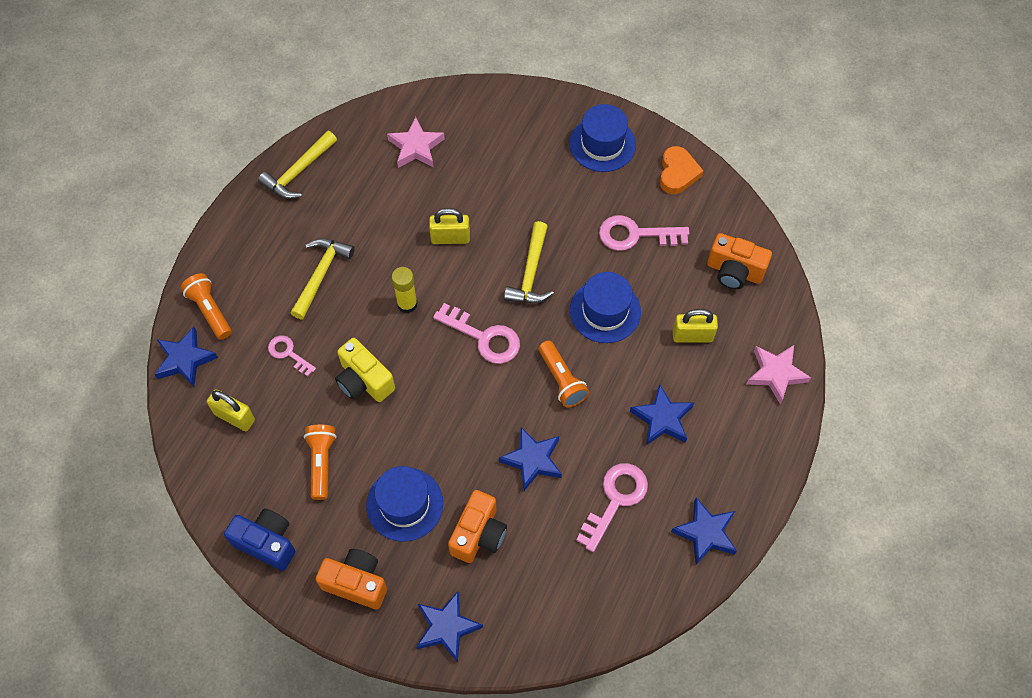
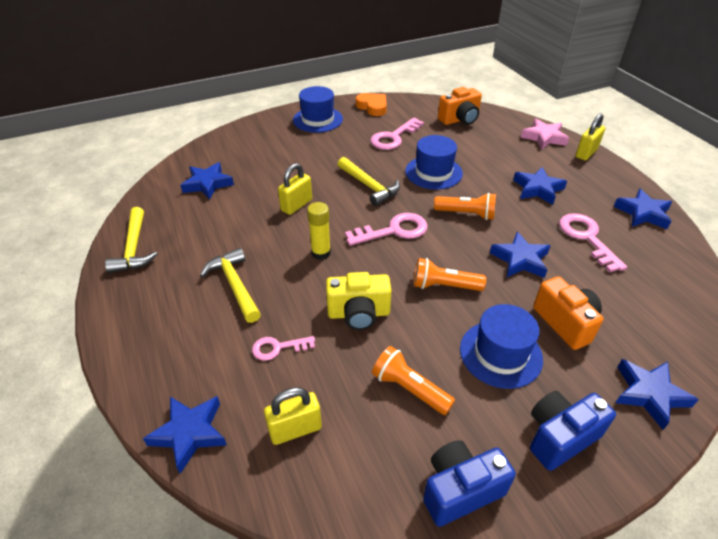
camera: 50 degrees left, 20 degrees down
orange flashlight [180,273,232,340] -> orange flashlight moved to [414,258,486,291]
orange camera [315,549,387,609] -> blue camera [530,391,616,471]
pink star [387,117,445,168] -> blue star [180,162,234,200]
yellow padlock [673,309,718,343] -> yellow padlock moved to [576,113,605,161]

